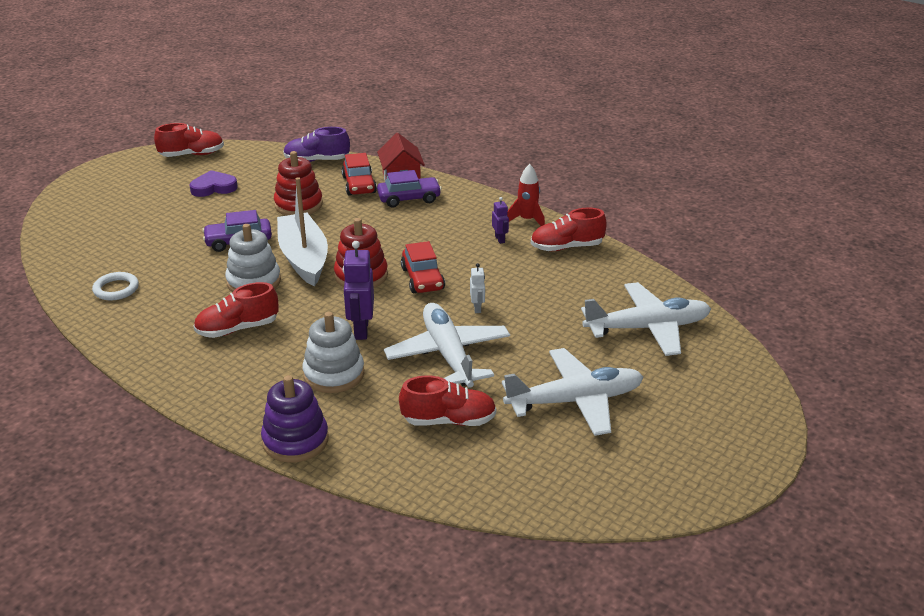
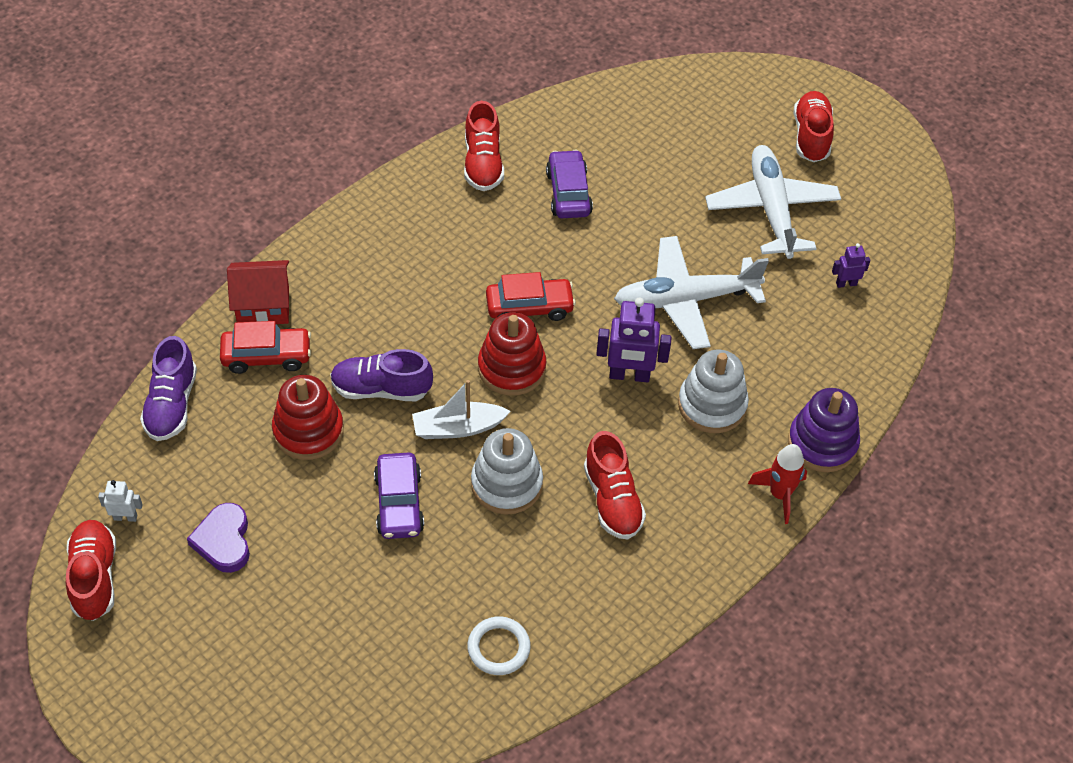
camera: 85 degrees left, 20 degrees up
white boat [277,177,328,286] -> white boat [412,380,511,439], size x0.61
purple car [377,170,442,208] -> purple car moved to [546,150,593,218]
red shoe [399,375,496,426] -> red shoe moved to [794,91,834,162]
white robot [470,263,485,313] -> white robot moved to [98,480,143,522]
purple robot [492,197,509,244] -> purple robot moved to [832,243,870,288]
red rocket [507,164,545,226] -> red rocket moved to [748,444,807,524]
white plane [581,282,711,356] -> none
none -> purple shoe [330,349,433,401]

